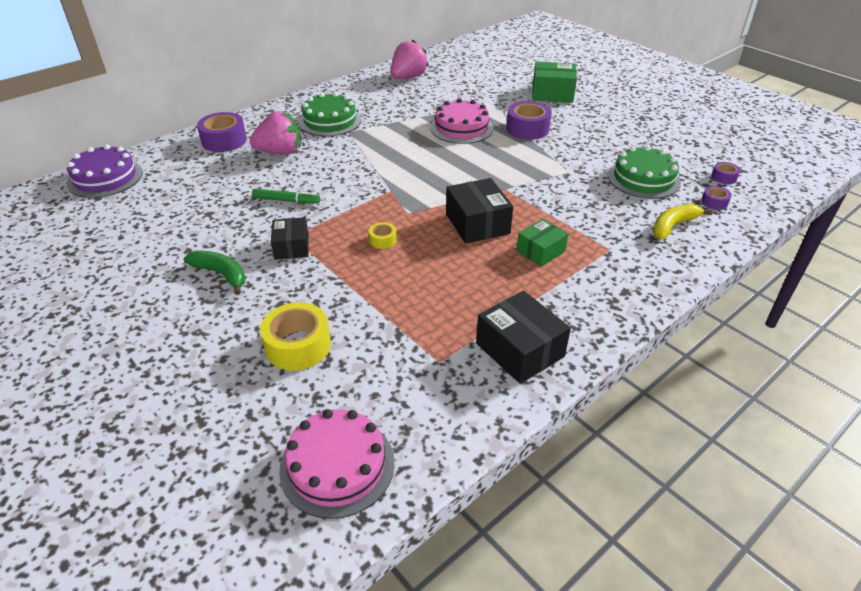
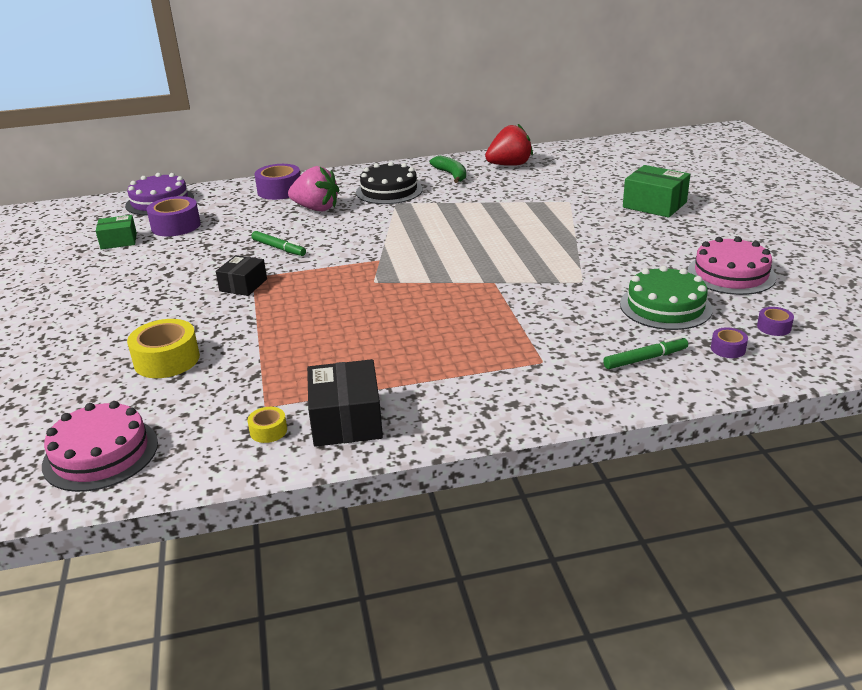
camera: 30 degrees right, 10 degrees down
green banana [184,250,246,295] -> green banana moved to [430,156,466,183]
green cake [299,92,361,136] -> black cake [356,162,423,204]
yellow tape [369,222,397,249] -> yellow tape moved to [248,407,287,443]
pink strawberry [391,39,429,79] -> red strawberry [485,124,533,166]
pink cake [430,98,493,144] -> pink cake moved to [687,237,776,295]
black box [446,178,513,244] -> none
purple tape [506,101,552,140] -> purple tape moved to [147,196,201,236]
green box [517,219,568,267] -> green box moved to [96,215,137,249]
yellow banana [653,204,712,240] -> green marker [603,336,688,369]

